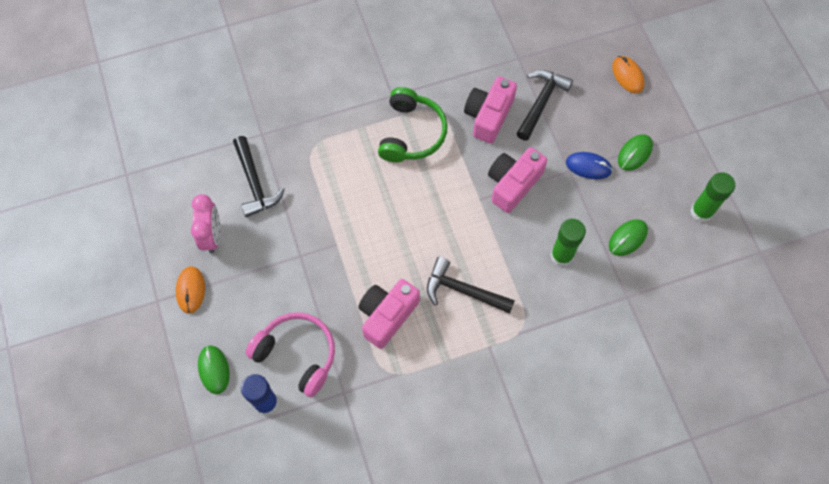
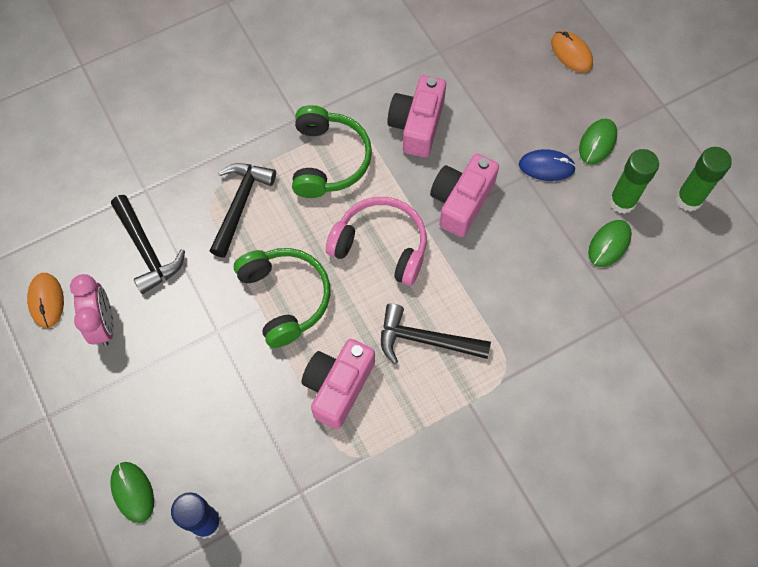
camera: 10 degrees left, 0 degrees up
orange mouse [176,266,205,314] -> orange mouse moved to [27,273,64,328]
pink headphones [245,312,335,397] -> pink headphones moved to [326,197,427,286]
black hammer [516,70,573,141] -> black hammer moved to [210,163,276,257]
green glue stick [550,219,586,267] -> green glue stick moved to [609,149,659,214]
none -> green headphones [234,248,330,348]

